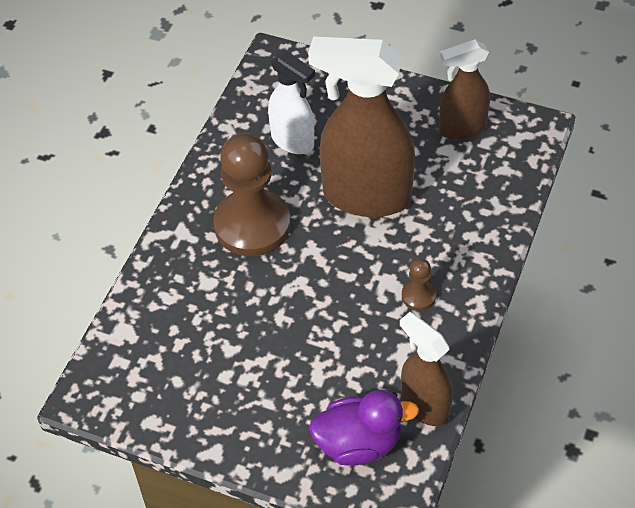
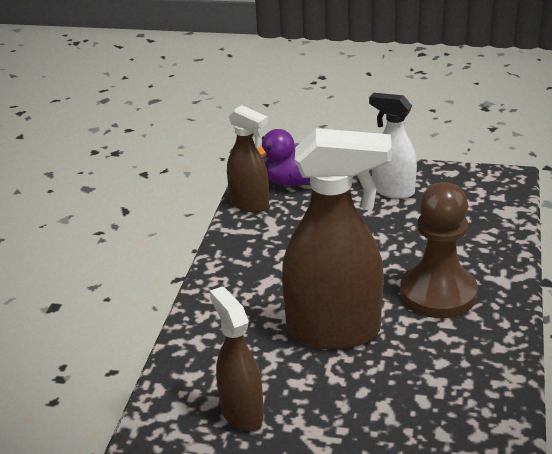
camera: 170 degrees right, 20 degrees down
white spray bottle [268,51,315,154] -> white spray bottle moved to [369,93,417,199]
brown pawn [402,258,436,311] -> none
brown spray bottle [439,39,490,140] -> brown spray bottle turned 90 degrees counterclockwise [210,286,264,431]

